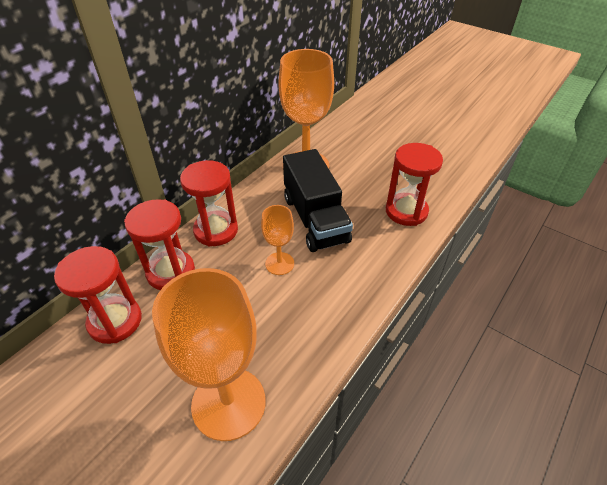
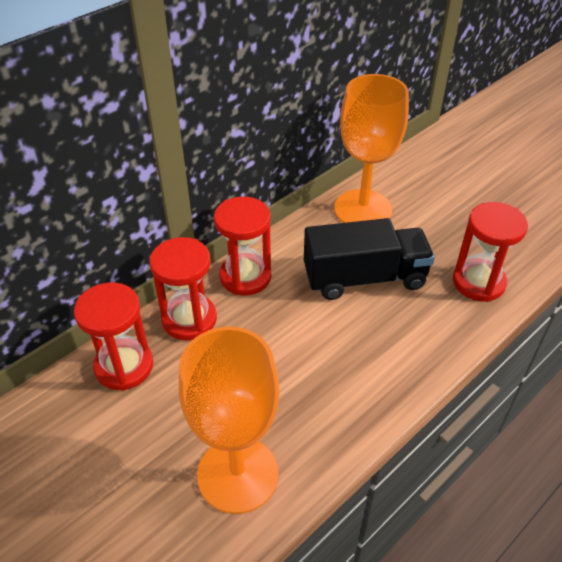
camera: 10 degrees right, 0 degrees up
orange goblet [261,205,294,275] -> none
black truck [283,149,353,252] -> black truck turned 90 degrees counterclockwise [304,218,435,300]

